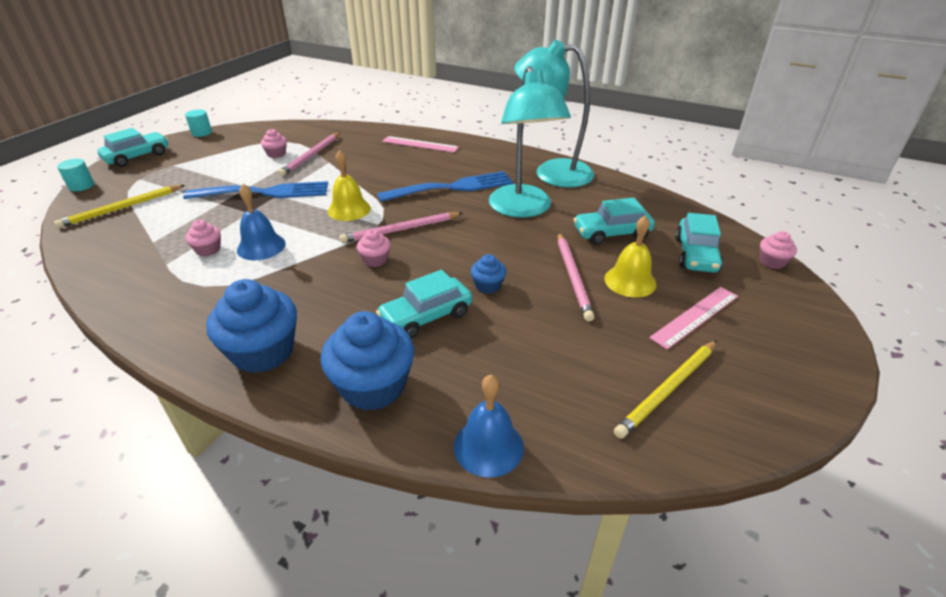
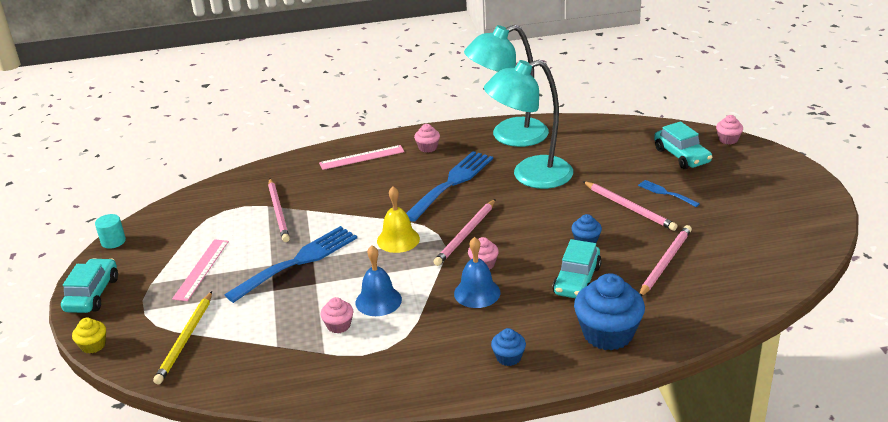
camera: 35 degrees left, 5 degrees down
turquoise cylinder [57,159,94,191] -> yellow cupcake [72,318,106,354]
blue cupcake [206,279,297,373] -> blue cupcake [491,328,526,366], size x0.49
pink cupcake [261,129,287,158] -> pink cupcake moved to [414,124,440,153]
blue bell [454,375,524,477] -> blue bell moved to [454,237,500,308]
turquoise lamp [489,66,571,218] -> turquoise lamp turned 120 degrees clockwise [484,60,573,189]
turquoise car [573,197,655,245] -> none
yellow bell [604,216,656,297] -> blue fork [638,180,700,207]
yellow pencil [614,340,717,438] -> none
pink ruler [649,287,738,349] -> pink ruler moved to [172,239,229,301]
none -> pink pencil [639,225,692,296]

